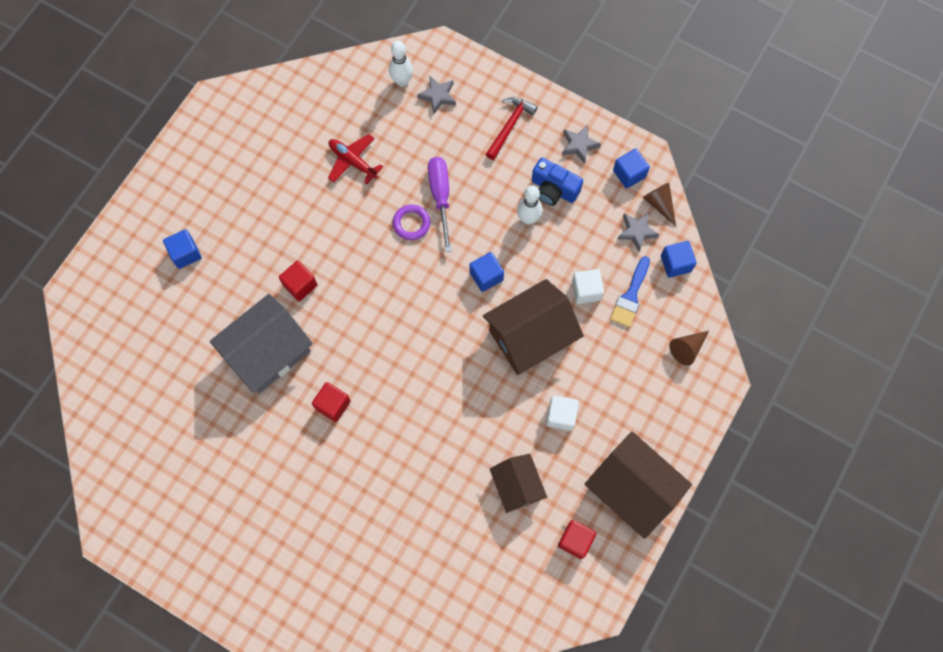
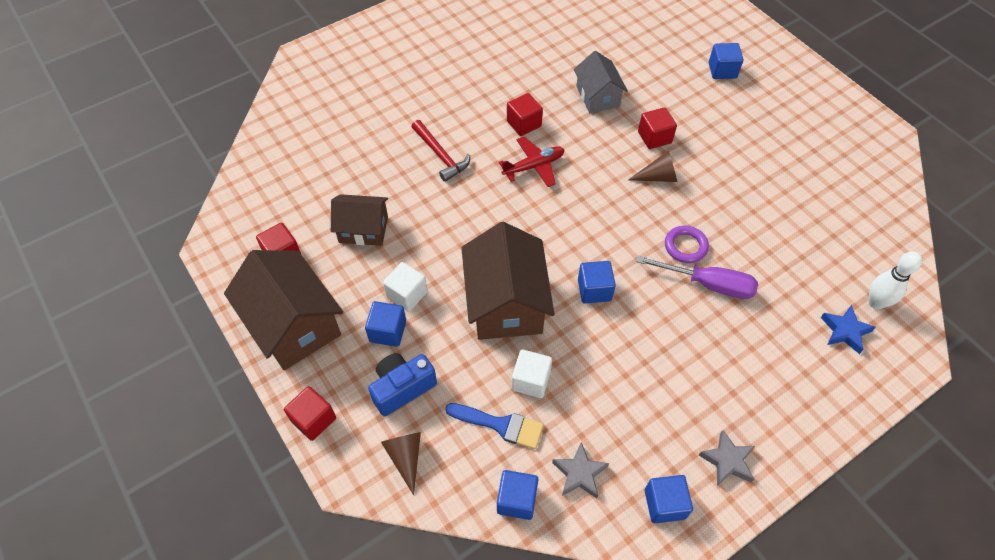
camera: 115 degrees right, 15 degrees down
grey house [210,294,313,394] -> grey house [574,51,628,113], size x0.61
red plane [328,134,383,184] -> red plane moved to [499,137,564,187]
grey star [417,76,456,114] -> blue star [821,305,876,354]
red hammer [486,97,538,160] -> red hammer moved to [412,120,470,182]
white bowling pin [517,185,543,225] -> none
blue camera [532,157,583,206] -> blue camera moved to [368,353,437,416]
brown house [584,432,692,539] -> brown house turned 75 degrees clockwise [224,250,343,370]
blue brush [610,256,650,327] -> blue brush turned 150 degrees clockwise [445,403,544,449]
brown cone [643,183,676,226] -> brown cone moved to [628,151,677,182]
none -> red cube [284,386,336,441]
none -> blue cube [365,301,406,347]

